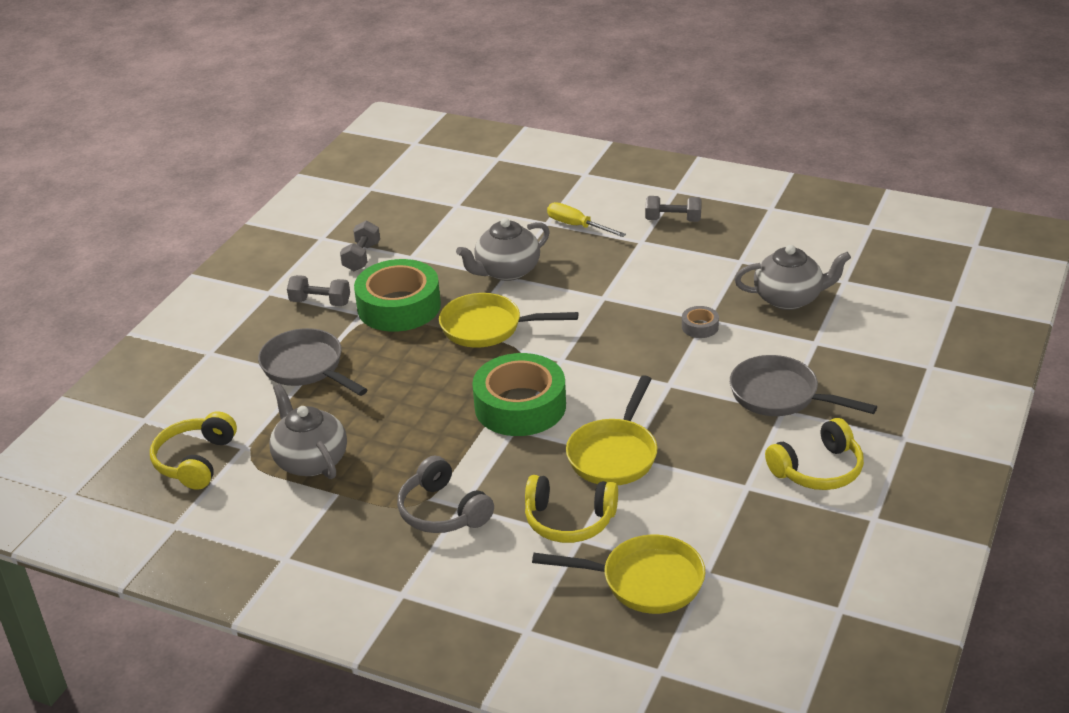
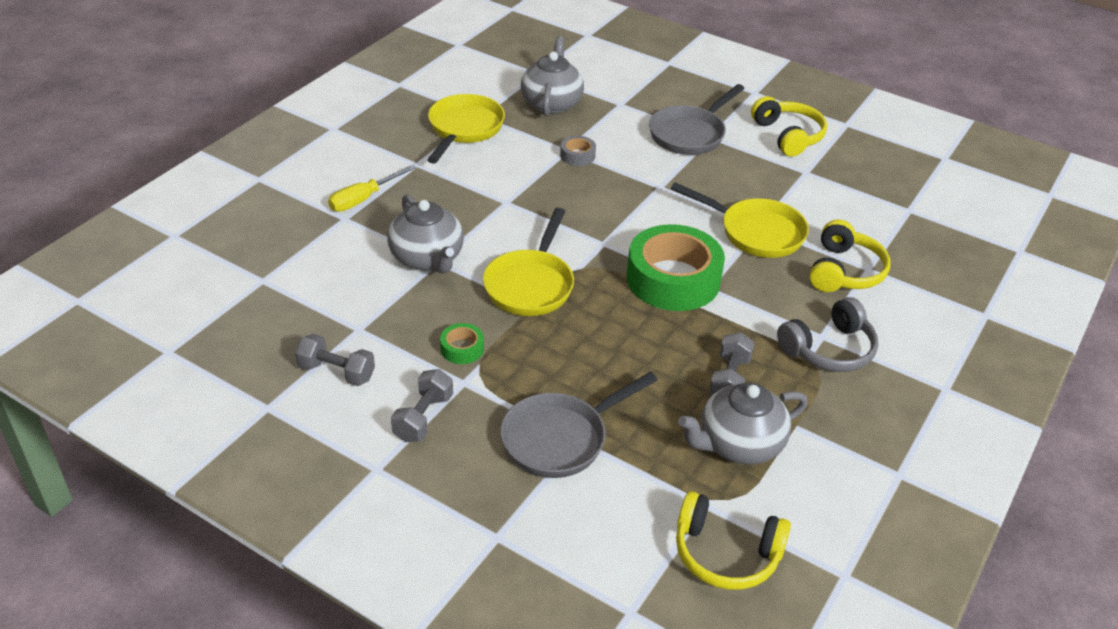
camera: 85 degrees left, 5 degrees up
green tape [354,259,441,332] -> green tape [440,323,484,364], size x0.43
yellow pan [532,535,705,614] -> yellow pan moved to [427,94,505,164]
grey dumbbell [645,196,702,222] -> grey dumbbell moved to [709,332,755,395]

